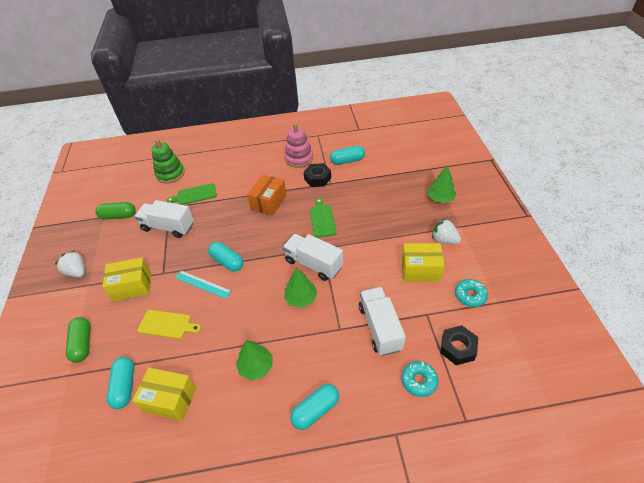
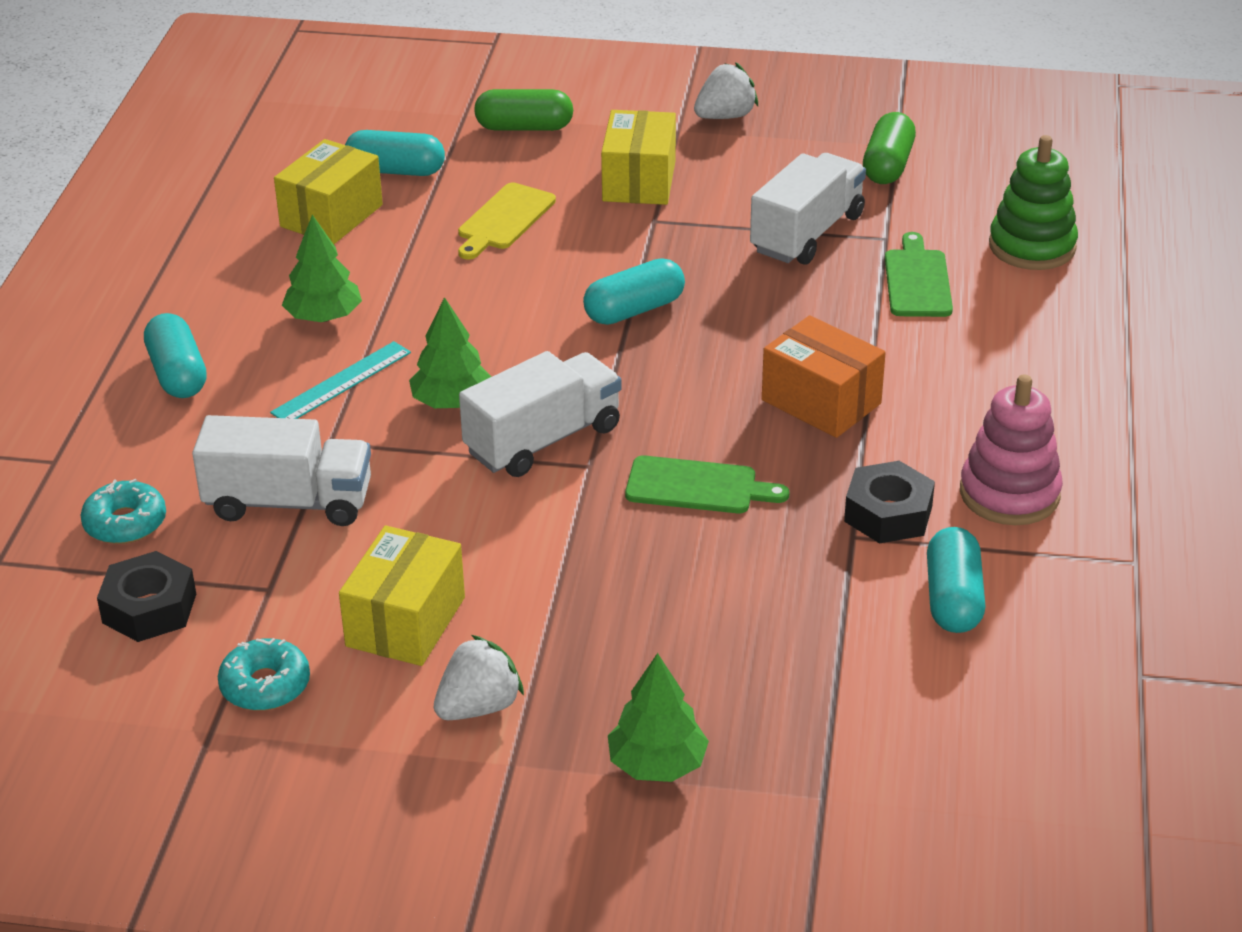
camera: 105 degrees right, 10 degrees down
turquoise ruler [175,271,231,299] -> turquoise ruler moved to [270,341,411,419]

